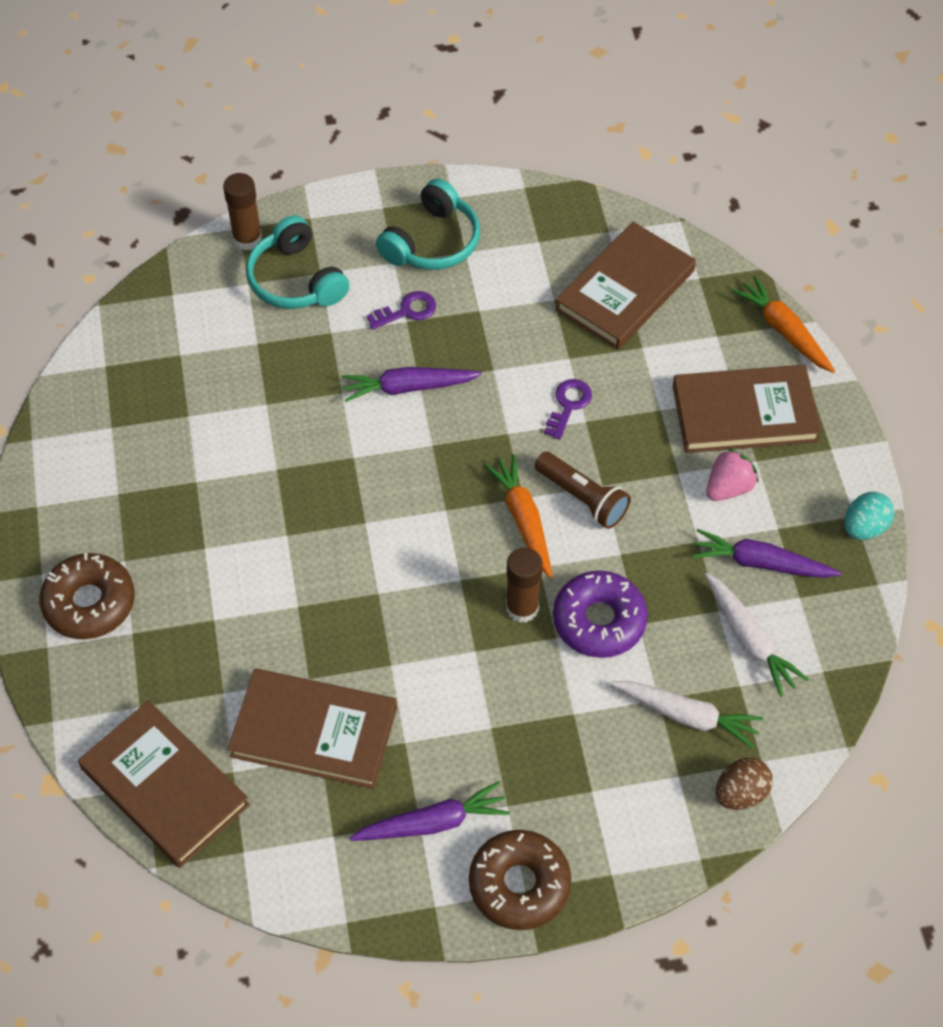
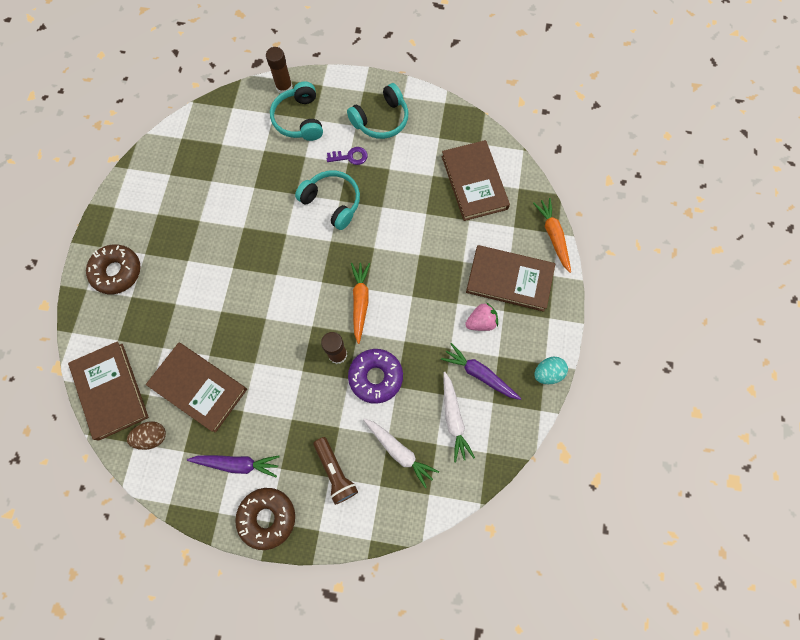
camera: 20 degrees right, 15 degrees up
purple carrot [341,367,482,402] -> turquoise headphones [295,171,360,230]
brown flashlight [535,452,631,529] -> brown flashlight moved to [313,437,358,505]
purple key [544,379,592,440] -> none
brown book [555,222,696,350] -> brown book turned 75 degrees counterclockwise [442,140,510,221]
brown egg [715,758,773,810] -> brown egg moved to [127,421,166,450]

